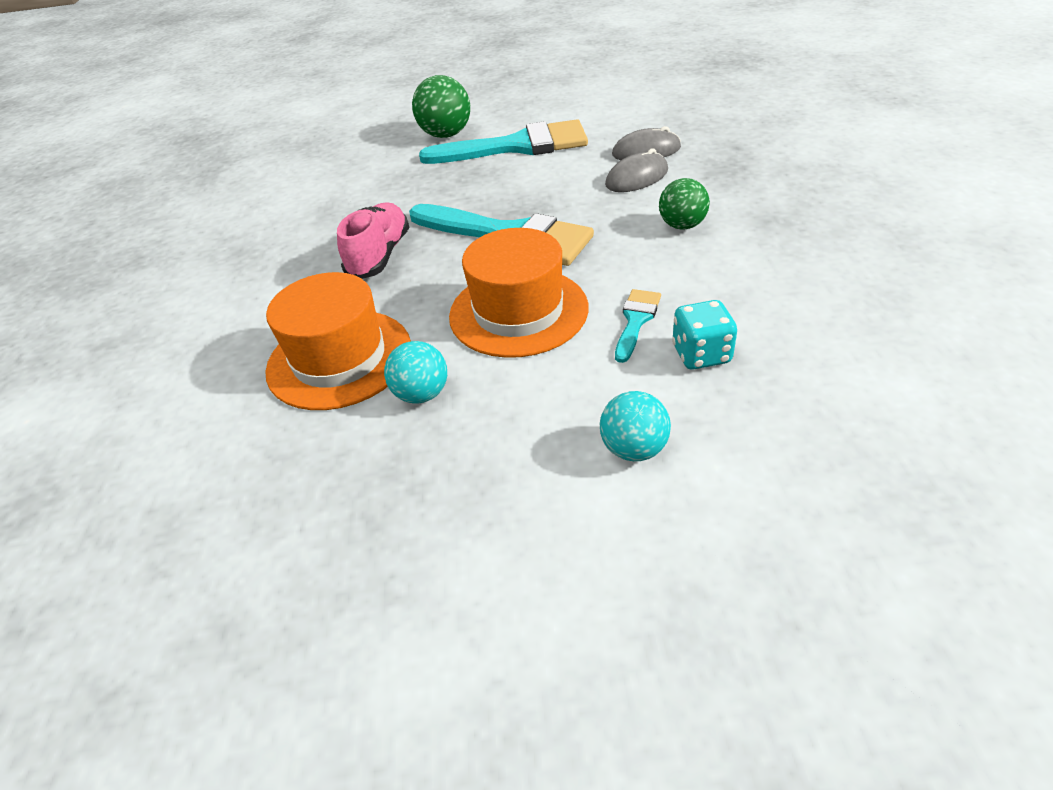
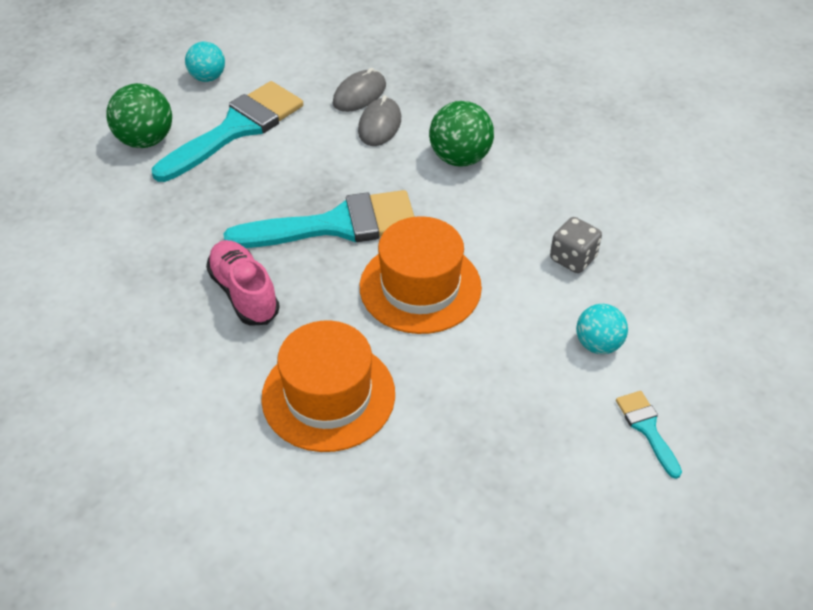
camera: 45 degrees left, 5 degrees up
turquoise ball [384,341,447,404] -> turquoise ball moved to [185,42,225,82]
turquoise brush [615,289,661,363] -> turquoise brush moved to [616,391,682,479]
green ball [659,178,710,229] -> green ball [429,101,494,167], size x1.51
turquoise dice [672,300,737,369] -> grey dice [550,217,602,273]

